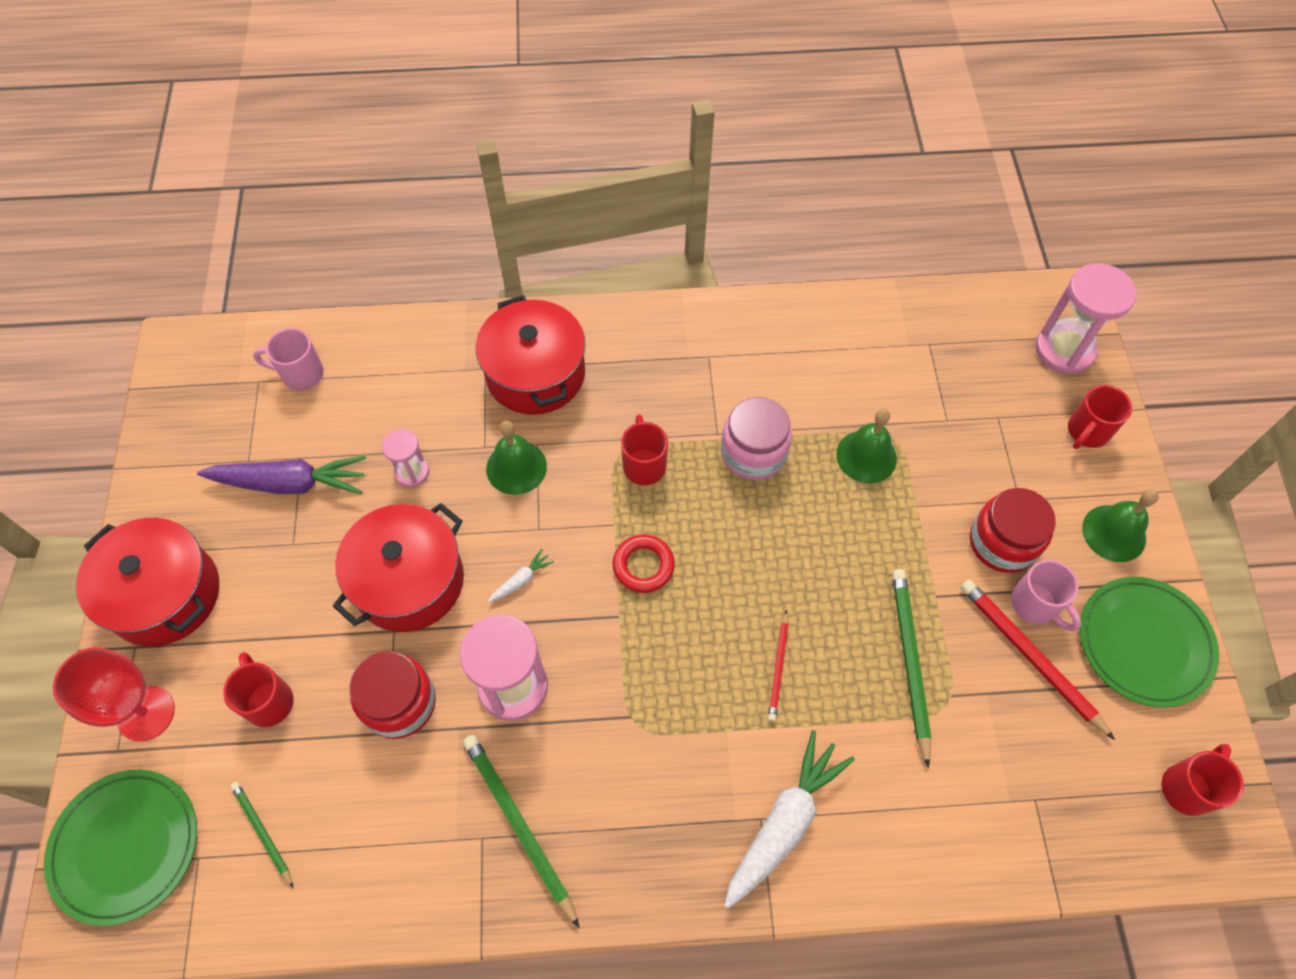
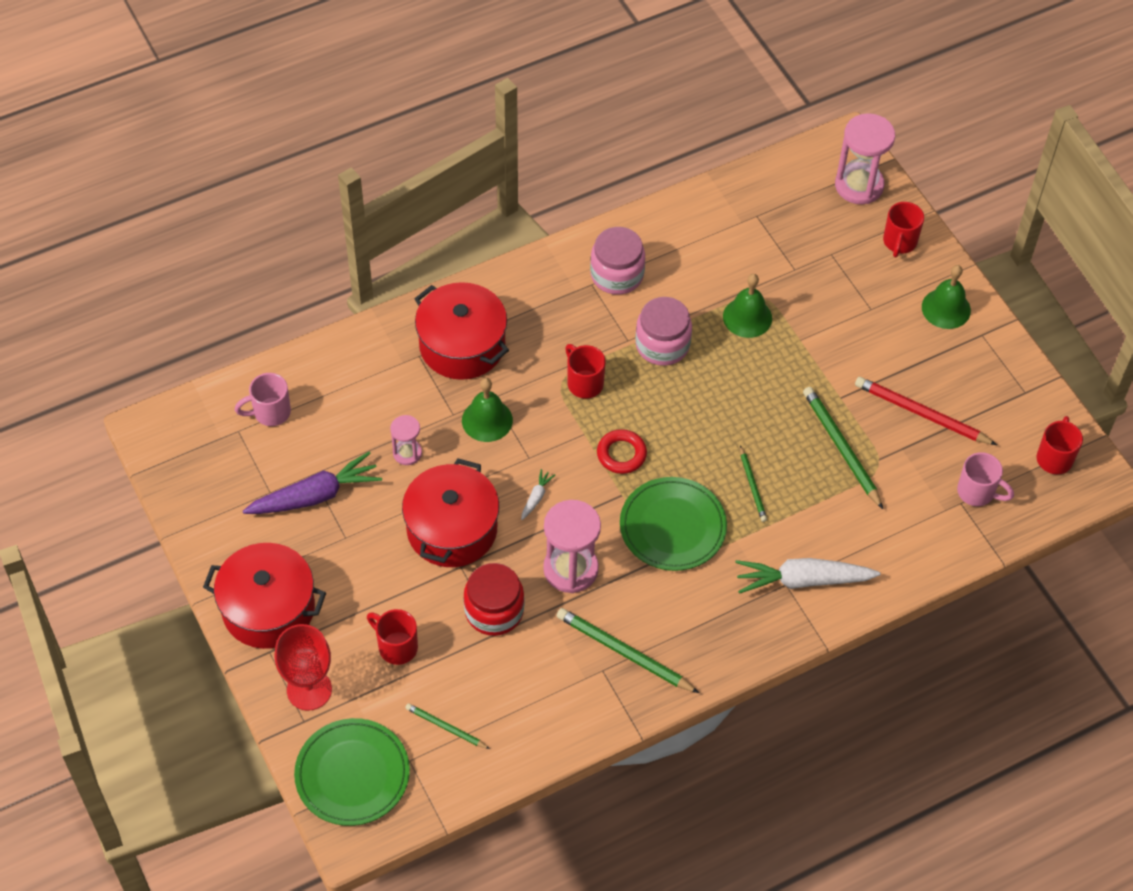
camera: 25 degrees left, 5 degrees down
white carrot [724,730,855,909] -> white carrot turned 105 degrees counterclockwise [735,558,881,594]
red pencil [768,610,789,722] -> green pencil [740,445,767,522]
red jar [970,488,1056,573] -> none
pink mug [1011,560,1081,632] -> pink mug moved to [957,452,1014,506]
green plate [1080,577,1219,707] -> green plate moved to [620,477,727,571]
none -> pink jar [590,227,645,295]

